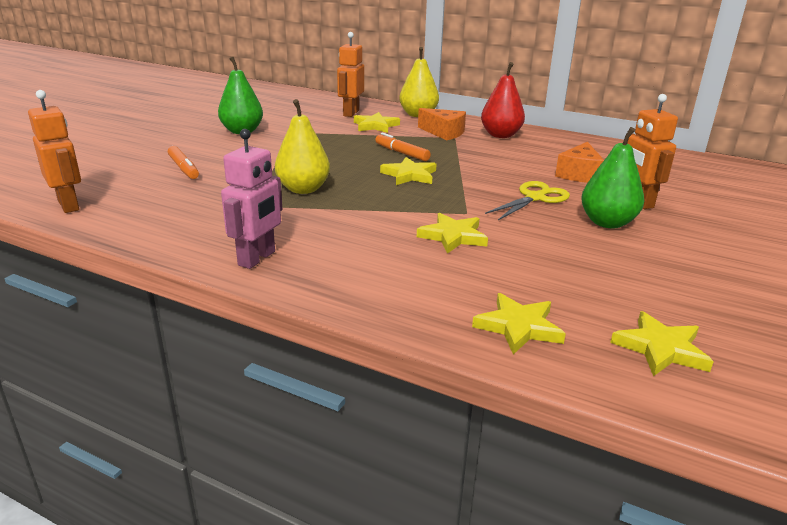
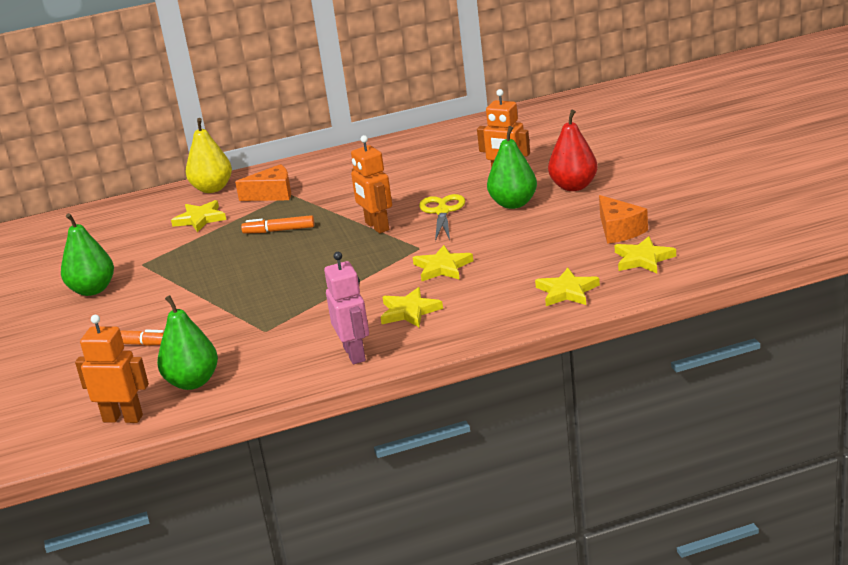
camera: 40 degrees left, 0 degrees up
yellow pear [275,99,330,194] -> none
orange robot [337,32,364,117] -> orange robot moved to [351,135,392,233]
yellow star [380,157,436,185] -> yellow star moved to [381,287,443,327]
red pear [481,62,525,138] -> red pear moved to [548,110,598,191]
orange cheese [555,142,604,183] -> orange cheese moved to [599,195,648,244]
none -> green pear [157,295,218,390]

